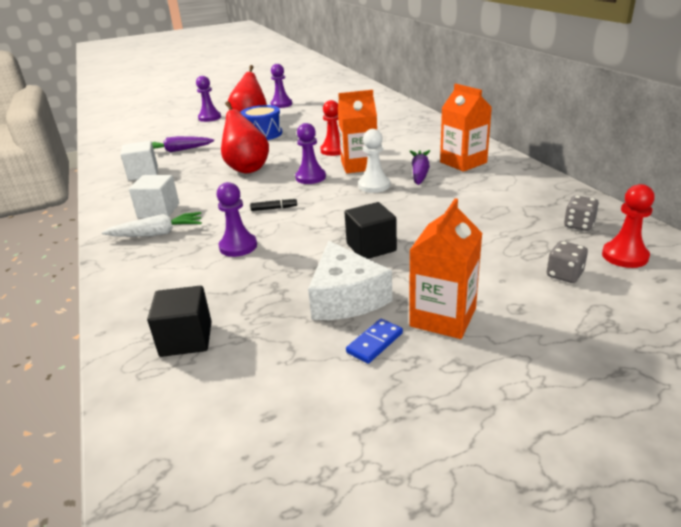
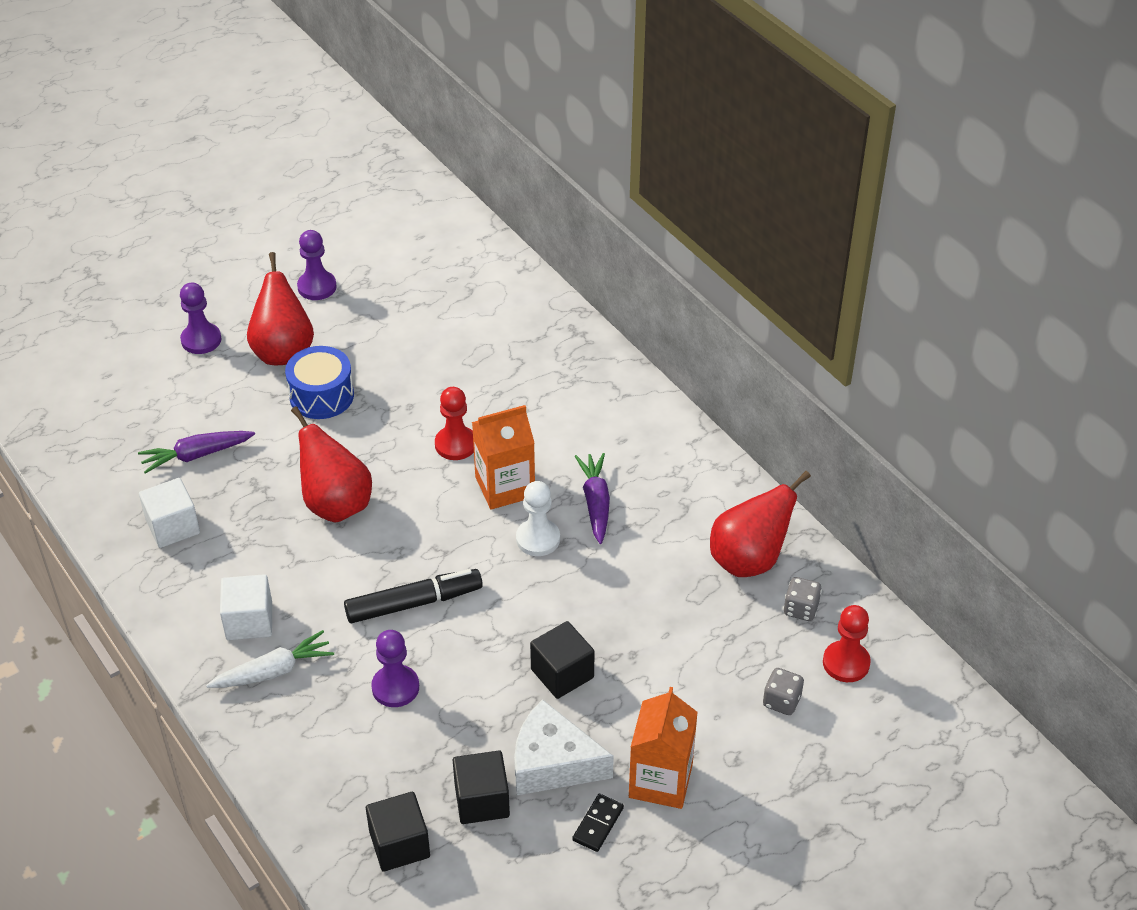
camera: 15 degrees left, 15 degrees up
black marker [250,198,297,211] -> black marker [344,569,483,623], size x2.20
purple pawn [295,123,326,184] -> none
white cheese [308,241,392,320] -> white cheese turned 135 degrees clockwise [514,699,614,795]
blue domino [346,319,403,364] -> black domino [572,794,624,852]
orange carton [440,84,492,172] -> none
none -> black cube [453,751,510,824]
none -> red pear [710,471,811,577]

